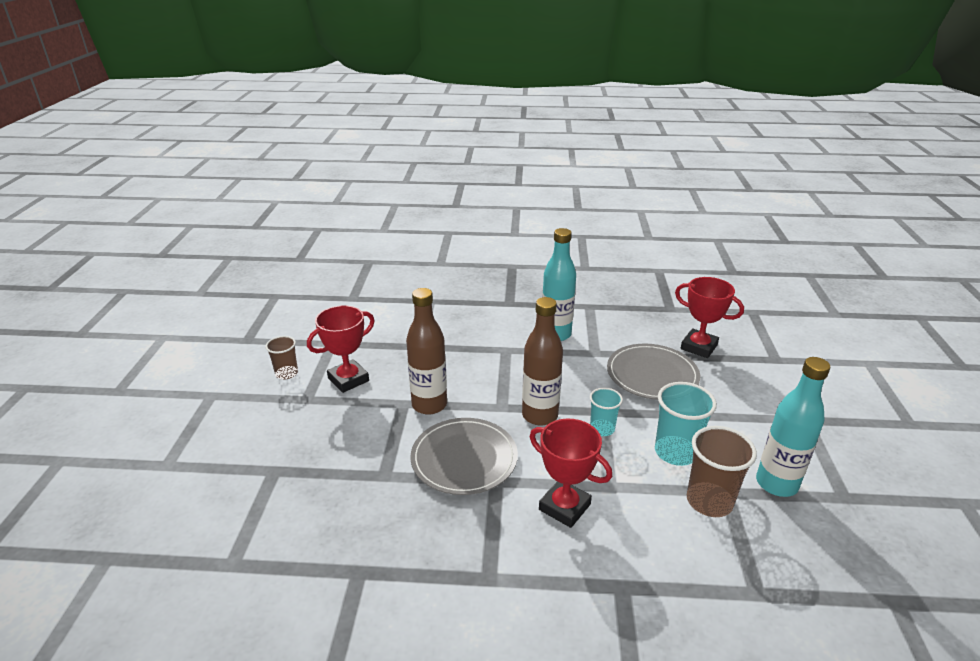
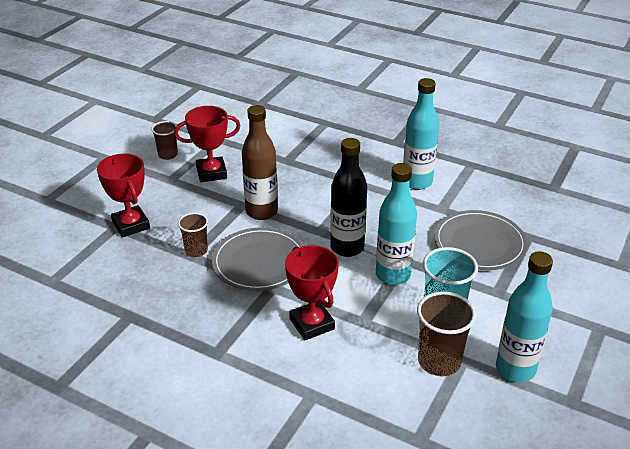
camera: 25 degrees right, 5 degrees up
brown bottle [522,297,563,426] -> black bottle [330,138,367,257]
turquoise cup [590,388,623,436] -> turquoise bottle [376,163,417,285]
red trophy [675,277,744,358] -> red trophy moved to [97,154,150,238]
none -> brown cup [178,213,208,257]

